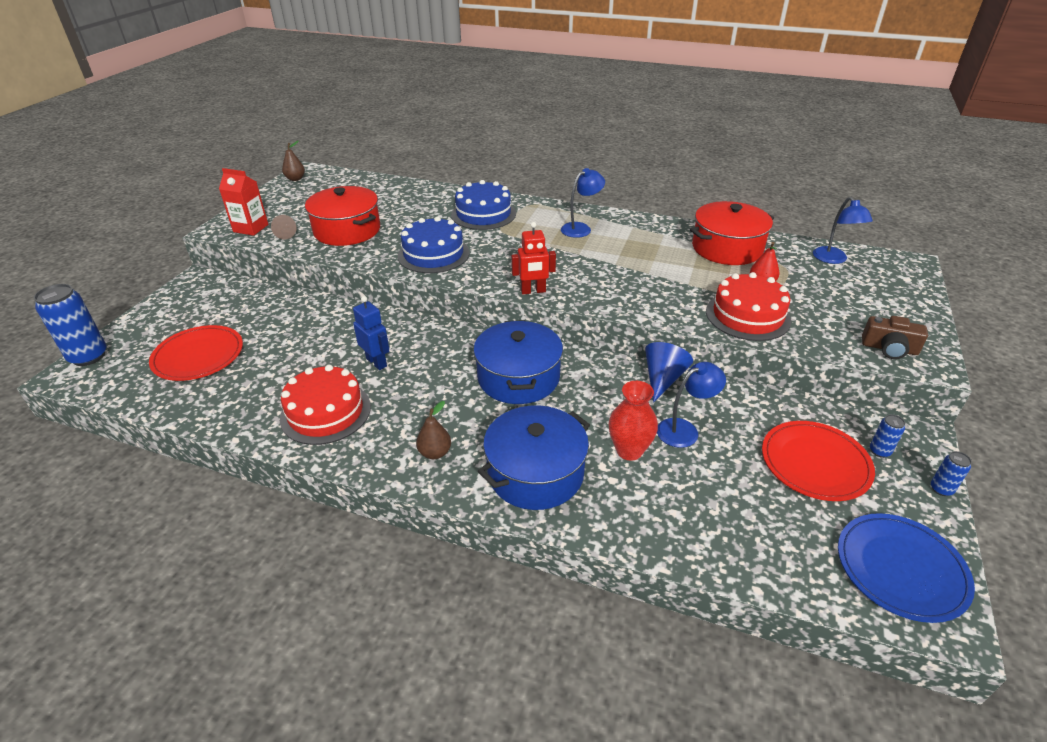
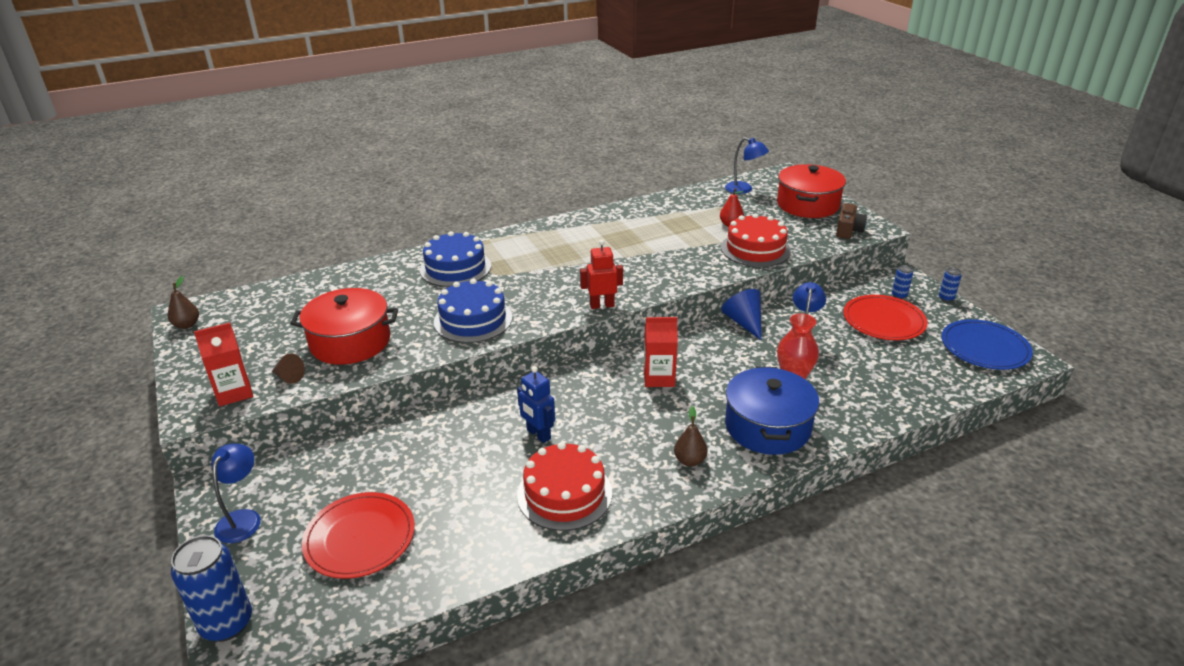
camera: 45 degrees left, 5 degrees down
blue robot [353,296,389,370] -> blue robot turned 135 degrees counterclockwise [517,366,555,443]
blue pot [473,320,563,404] -> red carton [644,317,678,387]
red robot [511,222,556,294] -> red robot turned 135 degrees counterclockwise [580,240,623,309]
blue lamp [561,168,605,238] -> blue lamp moved to [211,444,261,543]
red pot [690,201,774,265] -> red pot moved to [777,164,846,218]
brown camera [862,316,928,359] -> brown camera turned 45 degrees counterclockwise [836,203,867,239]

